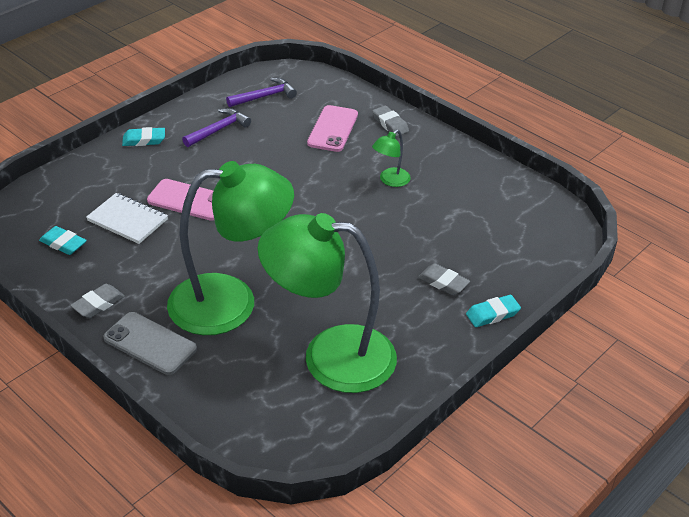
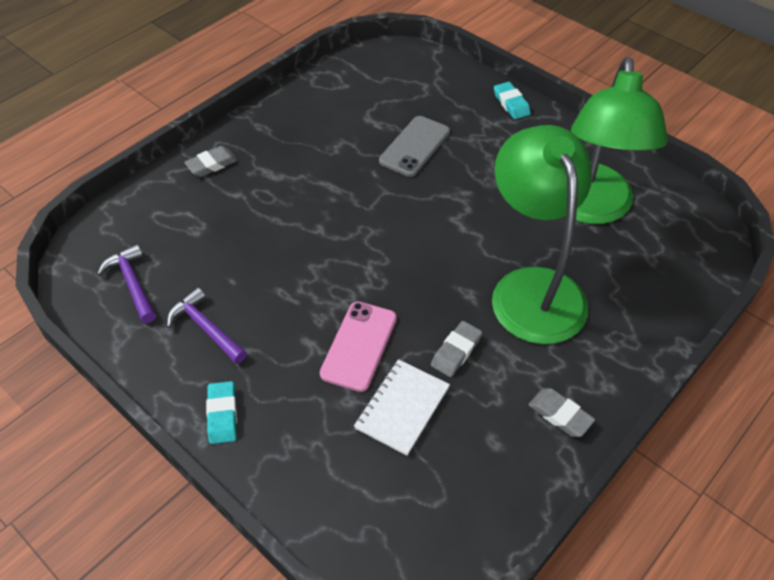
camera: 90 degrees left, 10 degrees up
turquoise eraser [39,226,87,255] -> none
grey phone [103,312,197,375] -> grey phone moved to [379,116,450,177]
pink phone [307,105,358,152] -> none
green lamp [372,130,411,187] -> none
grey eraser [418,263,470,295] -> grey eraser moved to [431,321,482,377]

